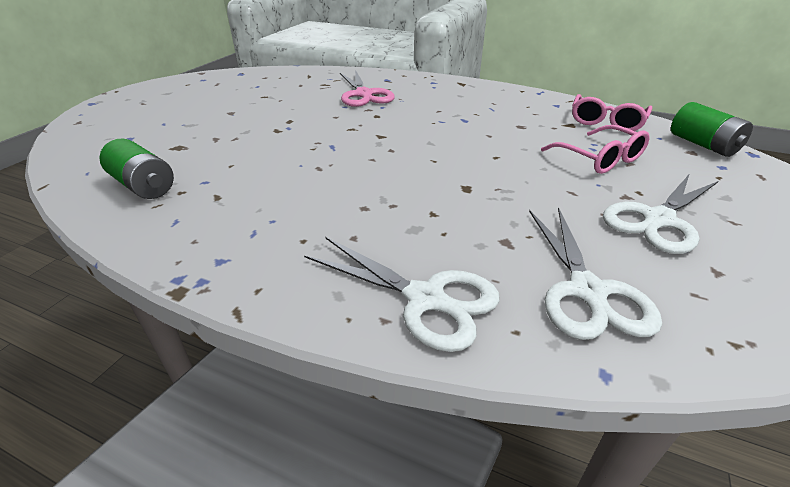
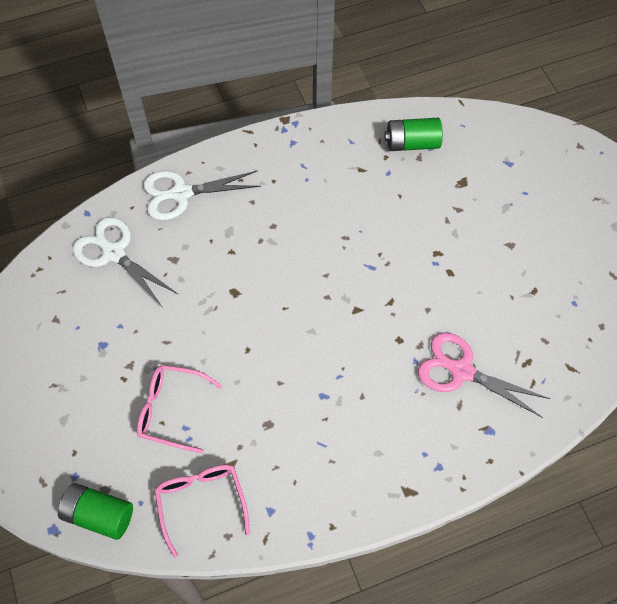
camera: 135 degrees right, 25 degrees up
white scissors [603,175,718,254] -> none

